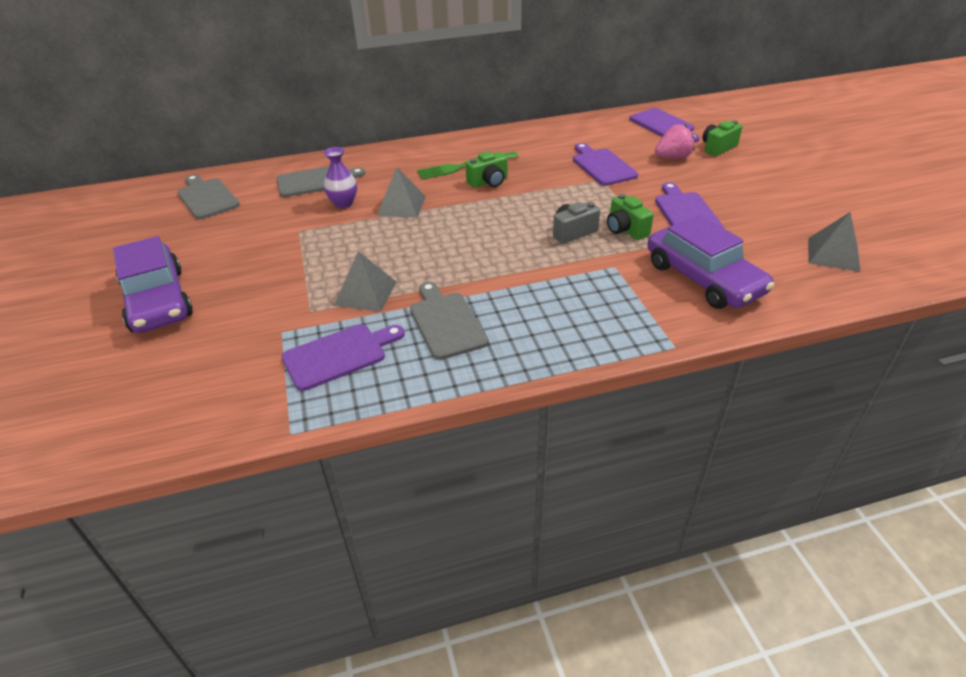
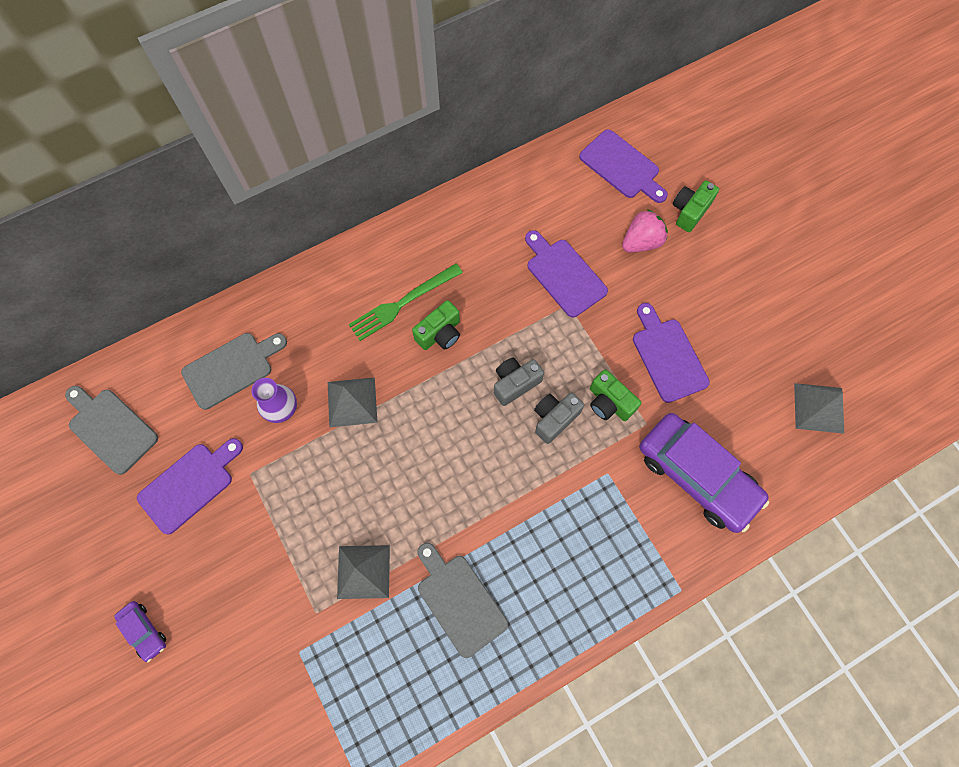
camera: 15 degrees left, 30 degrees up
purple car [113,236,193,333] -> purple car [114,601,166,662], size x0.44
purple cutting board [282,324,405,391] -> purple cutting board moved to [137,438,243,534]
none -> grey camera [494,358,544,406]

